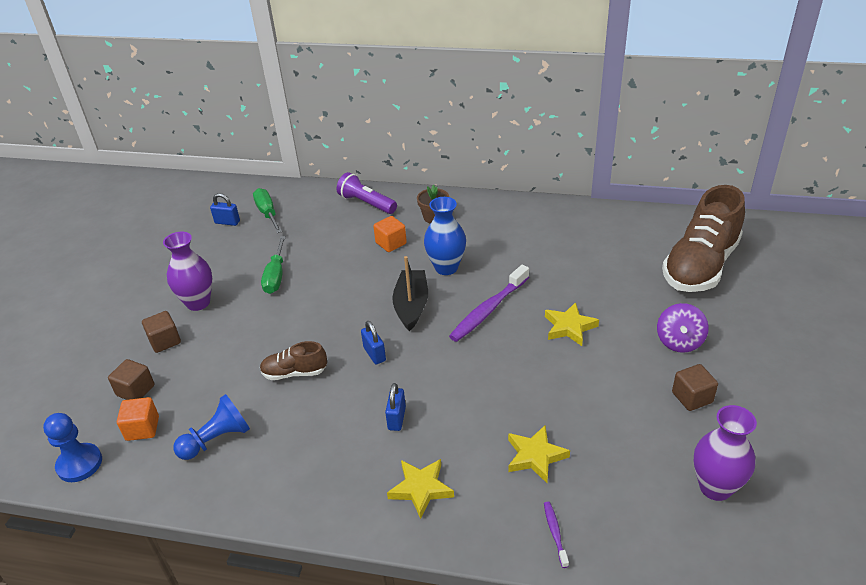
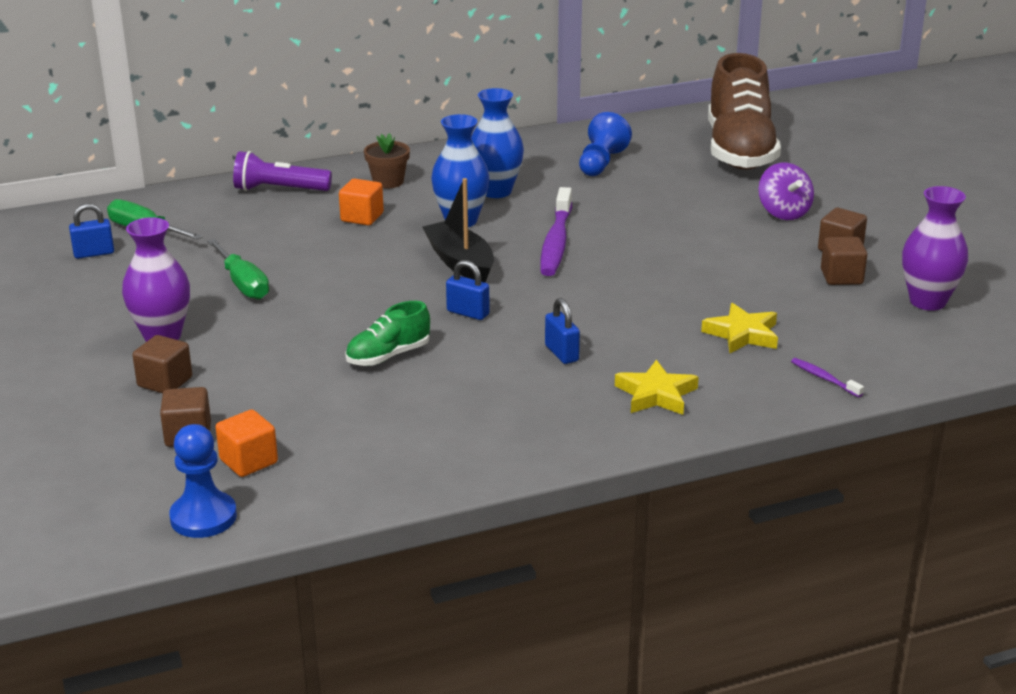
camera: 35 degrees left, 10 degrees down
blue pawn [173,394,250,460] -> blue pawn moved to [579,112,632,176]
brown shoe [260,341,327,380] -> green shoe [345,301,430,366]
yellow star [545,302,599,346] -> none
none -> blue vase [471,88,524,198]
none -> brown cube [821,237,867,285]

